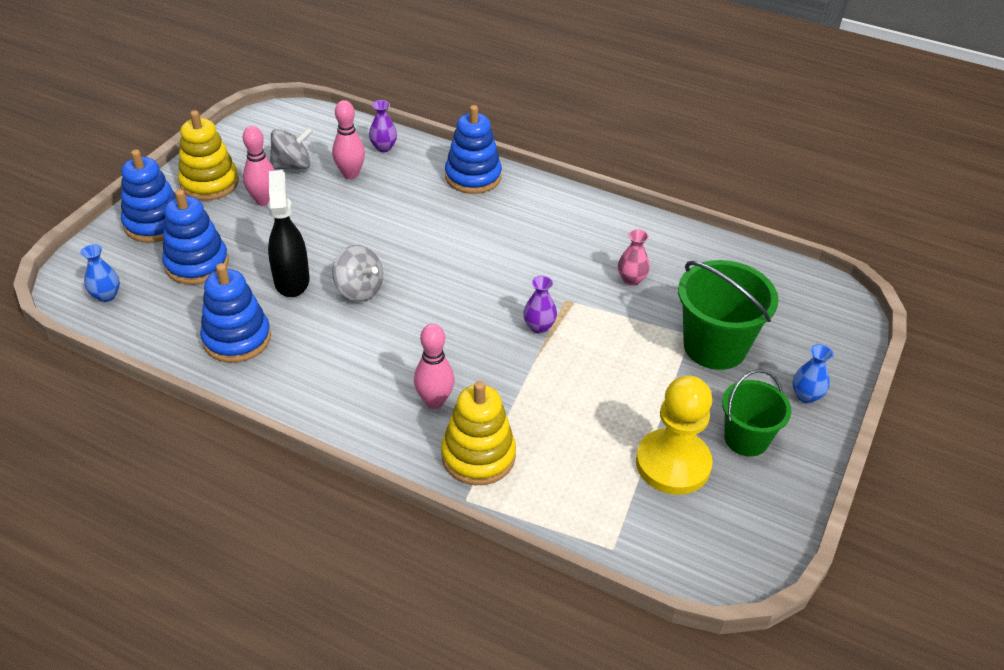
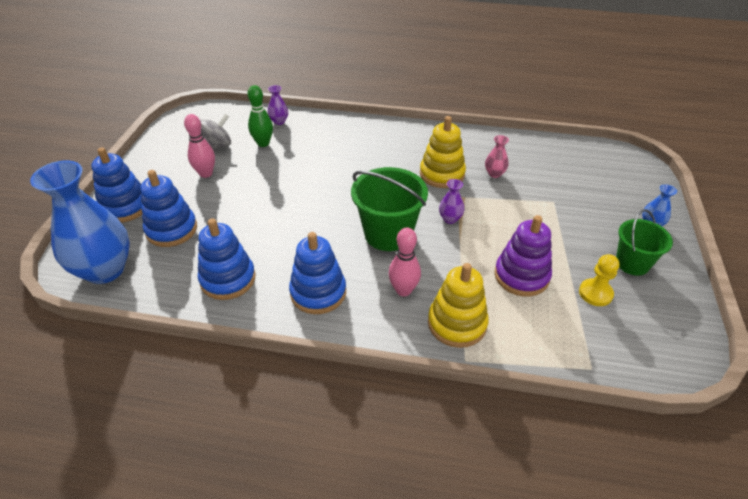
camera: 15 degrees left, 0 degrees up
blue vase [80,244,120,302] -> blue vase [30,161,130,284], size x2.43
yellow stacking toy [178,110,239,201] -> yellow stacking toy moved to [420,116,466,188]
black spray bottle [268,170,310,297] -> none
pink bowling pin [332,100,365,179] -> green bowling pin [248,85,273,147]
grey spinning top [333,245,383,302] -> none
blue stacking toy [445,105,502,194] -> blue stacking toy moved to [289,232,346,314]
yellow pawn [636,376,713,495] -> yellow pawn [579,254,620,306], size x0.58
green bucket [678,260,779,370] -> green bucket moved to [351,167,428,251]
none -> purple stacking toy [494,215,552,297]

